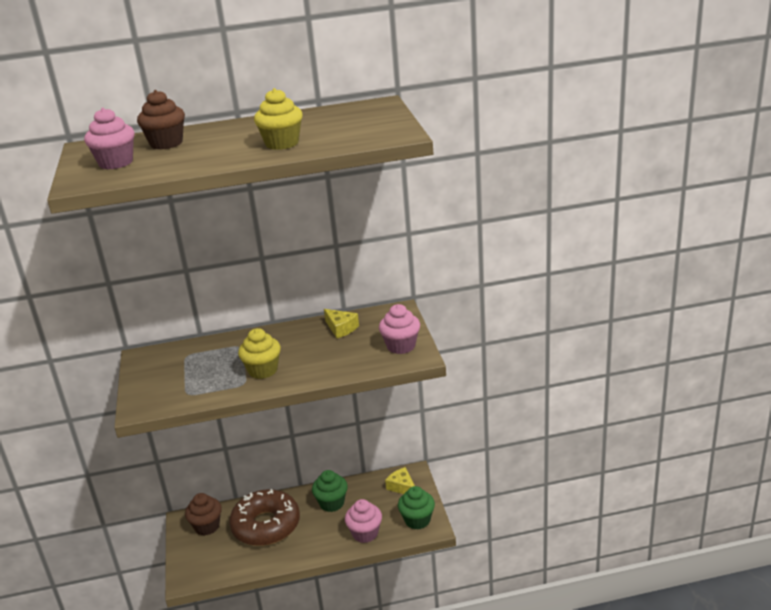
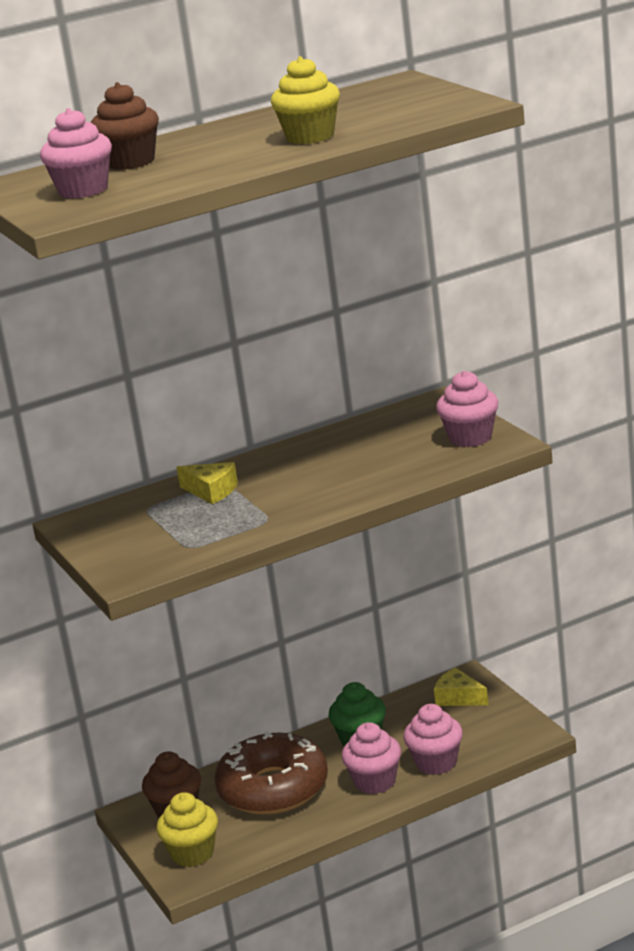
camera: 15 degrees left, 5 degrees down
yellow cupcake [238,328,281,379] -> yellow cupcake moved to [157,792,218,867]
yellow cheese [324,309,359,338] -> yellow cheese moved to [176,462,238,504]
green cupcake [398,486,435,530] -> none
none -> pink cupcake [342,722,401,794]

